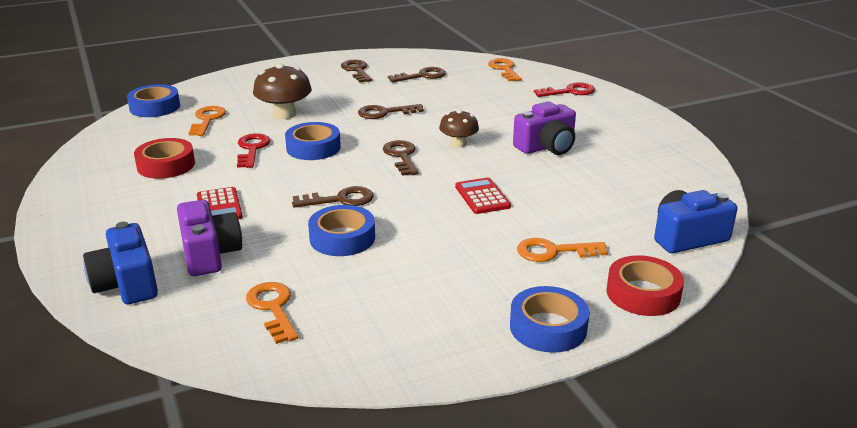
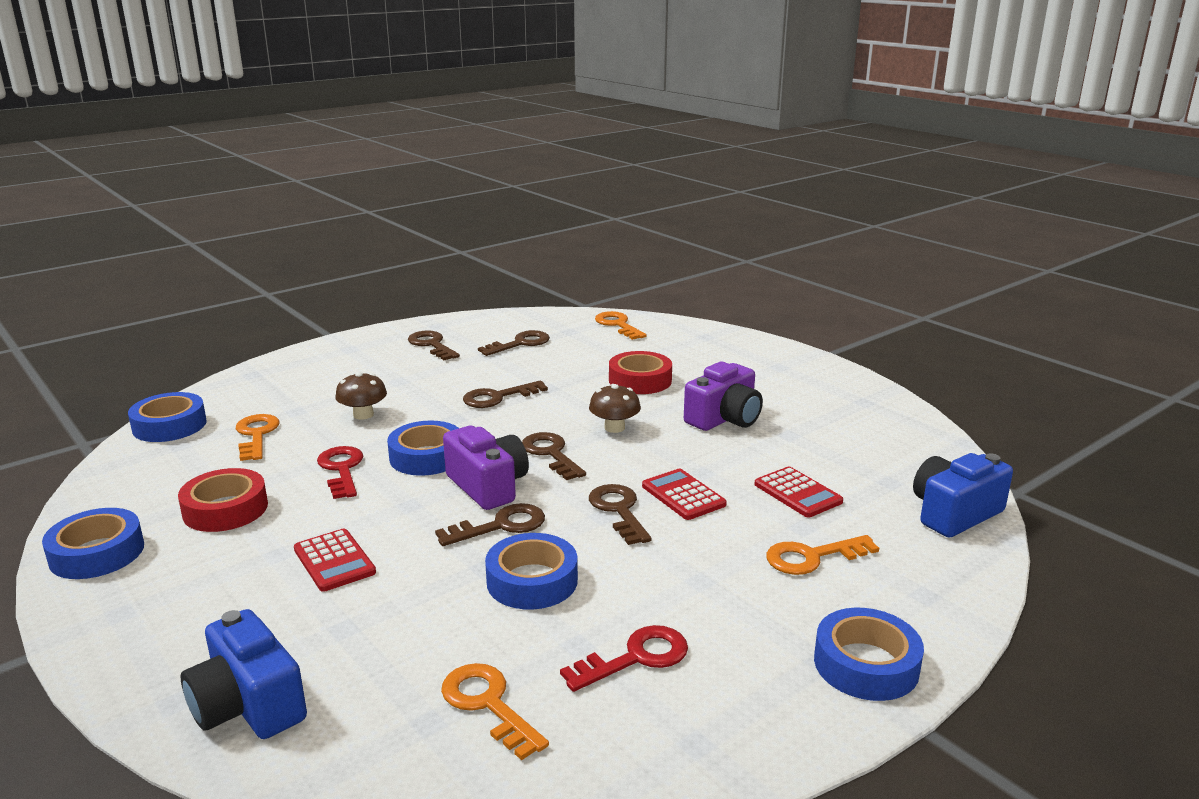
camera: 15 degrees left, 5 degrees down
purple camera [177,200,242,276] -> purple camera moved to [443,426,529,510]
brown mushroom [253,63,312,119] -> brown mushroom [335,372,387,420], size x0.64
red key [534,82,595,97] -> red key moved to [560,625,688,692]
red tape [606,255,684,316] -> red tape moved to [609,351,672,394]
none -> blue tape [42,508,144,579]
none -> brown key [589,484,652,545]
none -> red calculator [755,467,843,517]

